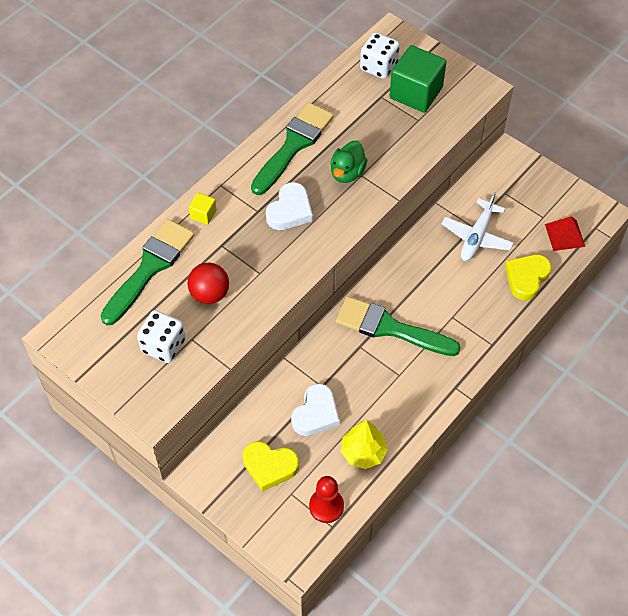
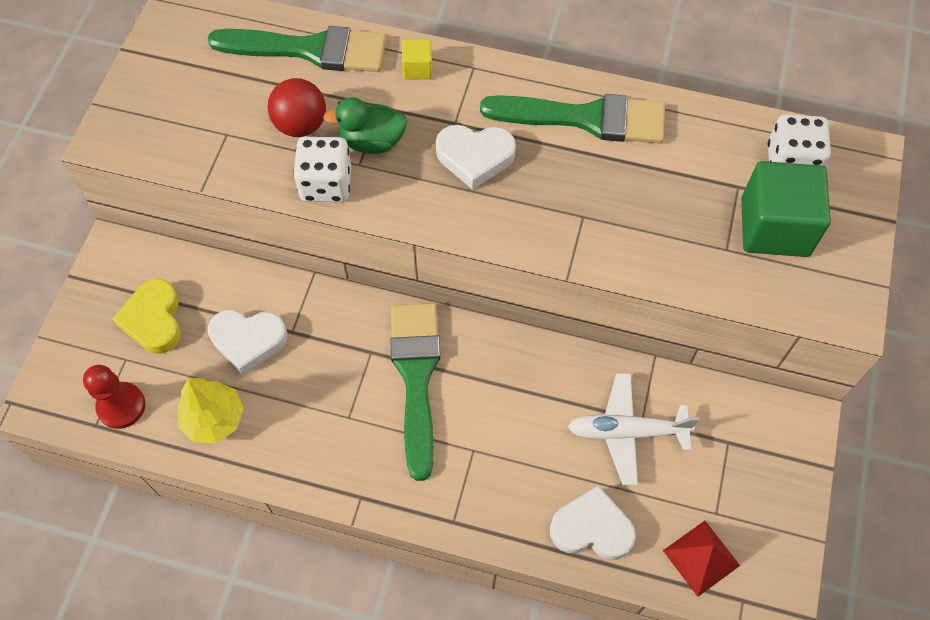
camera: 65 degrees right, 5 degrees up
white dice [137,310,185,363] -> white dice moved to [293,137,351,202]
green duck [330,141,367,183] -> green duck moved to [323,97,407,154]
yellow heart [505,255,552,300] -> white heart [550,486,636,560]

